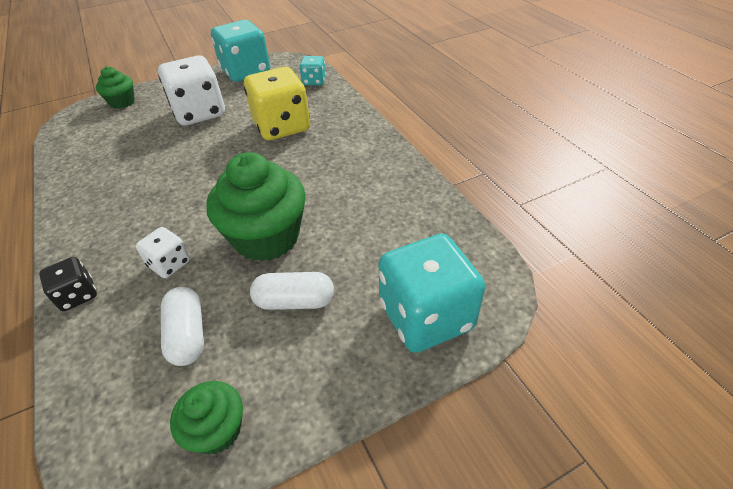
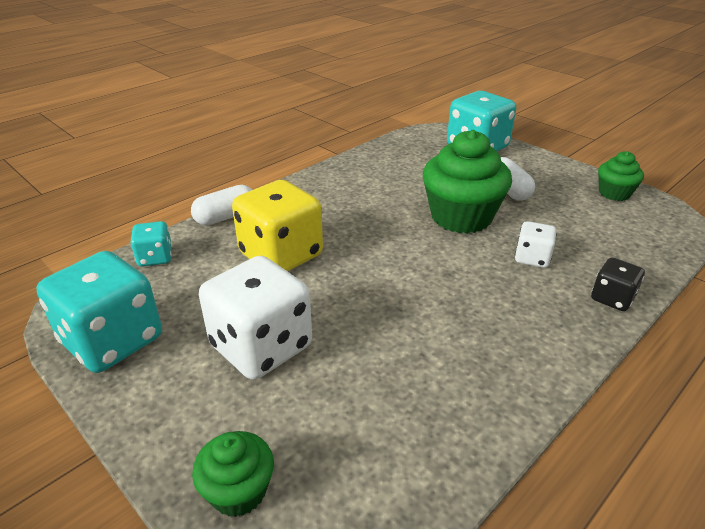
camera: 110 degrees left, 10 degrees down
white capsule [161,287,204,366] -> white capsule moved to [191,185,252,225]

